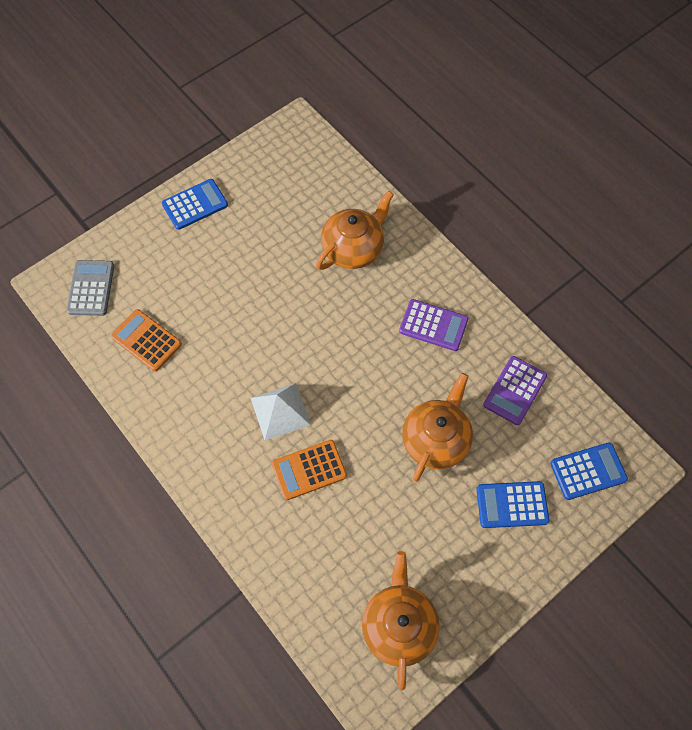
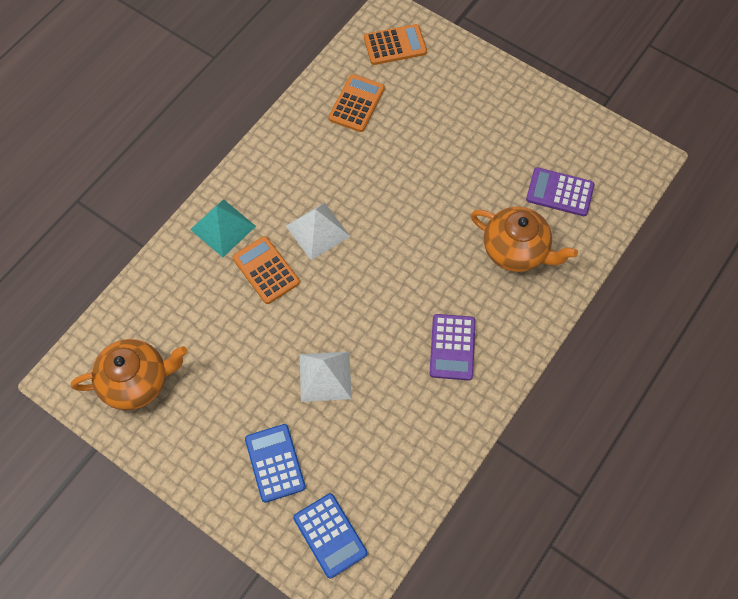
camera: 75 degrees right, 0 degrees up
grey calculator [66,260,114,316] -> orange calculator [364,24,427,65]
blue calculator [162,179,228,230] -> none
orange teapot [402,373,473,482] -> white pyramid [300,352,352,402]
purple calculator [483,356,547,425] -> purple calculator moved to [526,167,595,216]
none -> turquoise pyramid [190,199,256,257]

